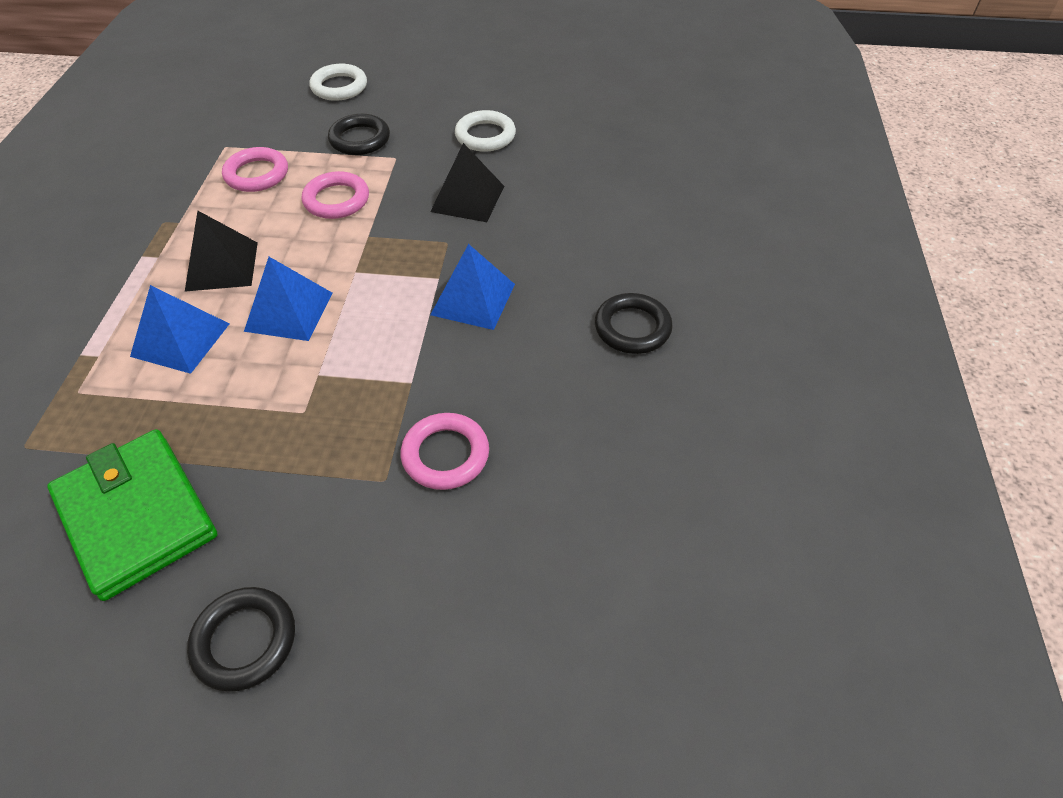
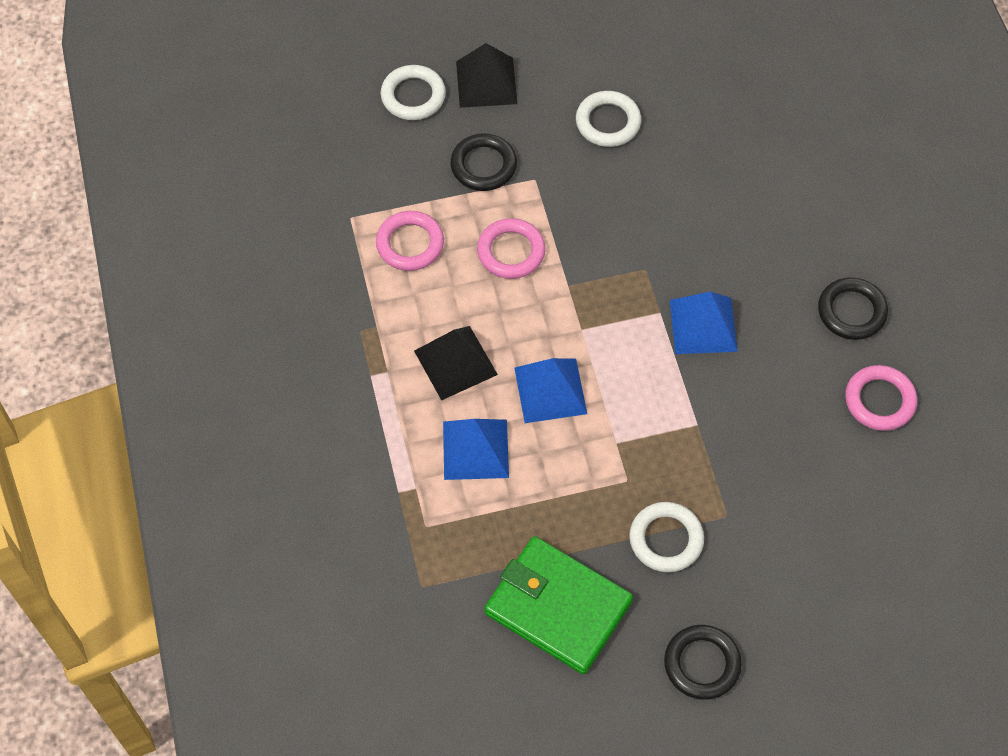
camera: 20 degrees left, 10 degrees up
pink ring [401,413,489,490] -> pink ring moved to [845,365,917,431]
black pyramid [430,143,504,222] -> black pyramid moved to [456,43,517,108]
none -> white ring [629,502,704,572]

